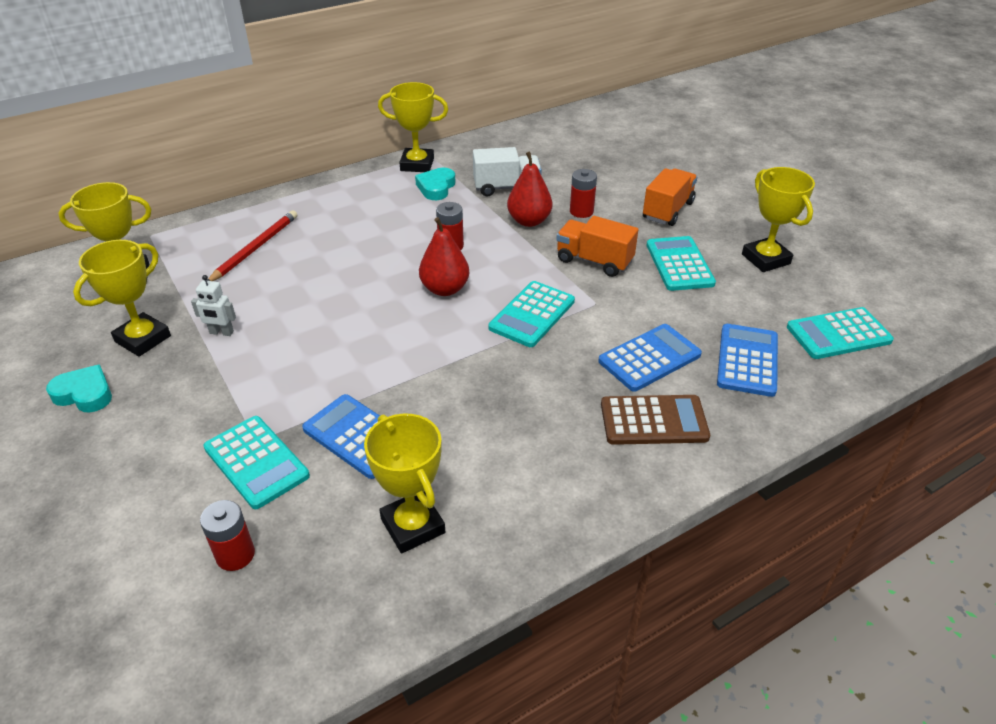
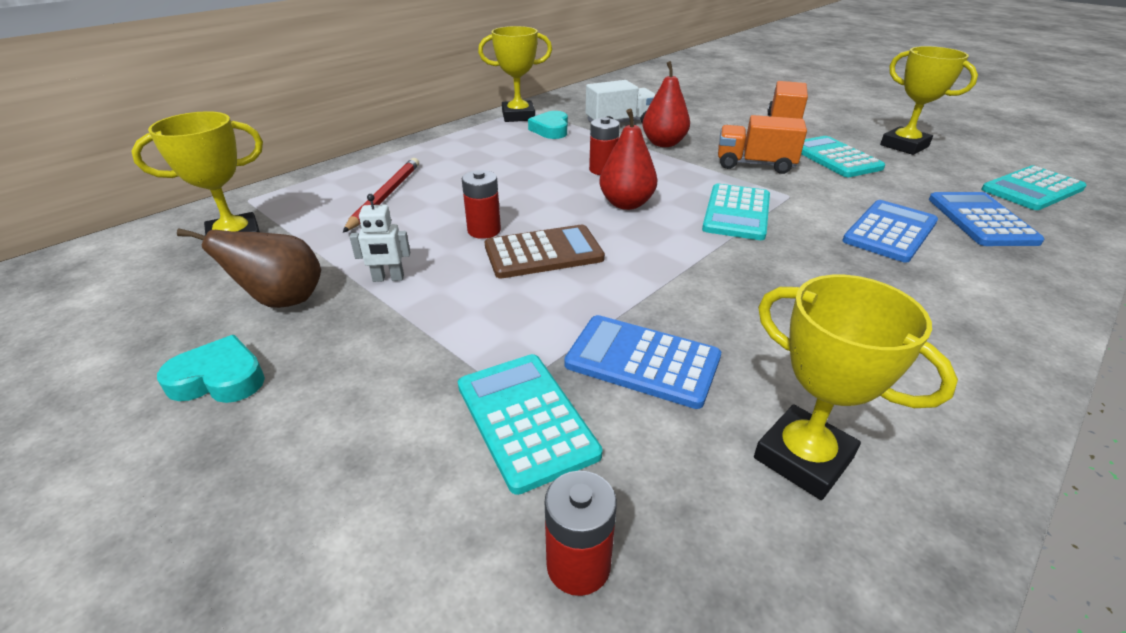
camera: 15 degrees left, 5 degrees down
yellow trophy [73,240,171,357] -> brown pear [177,228,321,308]
turquoise calculator [203,416,310,509] -> turquoise calculator turned 150 degrees counterclockwise [458,354,602,495]
red battery [570,169,597,218] -> red battery moved to [462,170,501,239]
brown calculator [601,395,710,445] -> brown calculator moved to [485,225,605,278]

